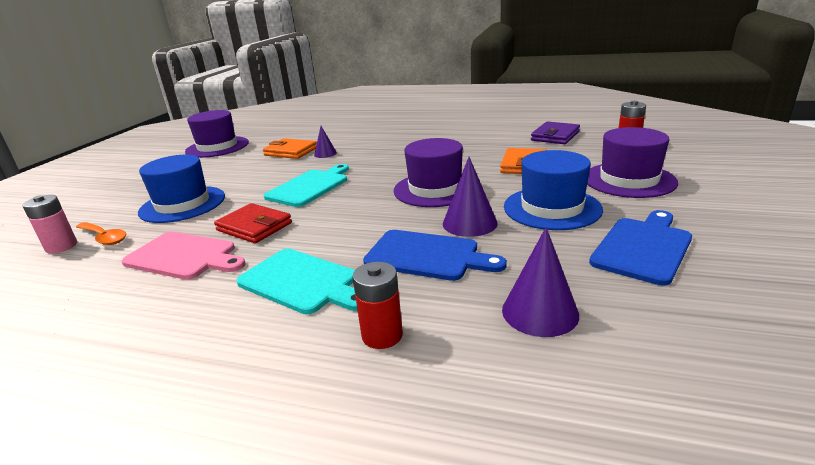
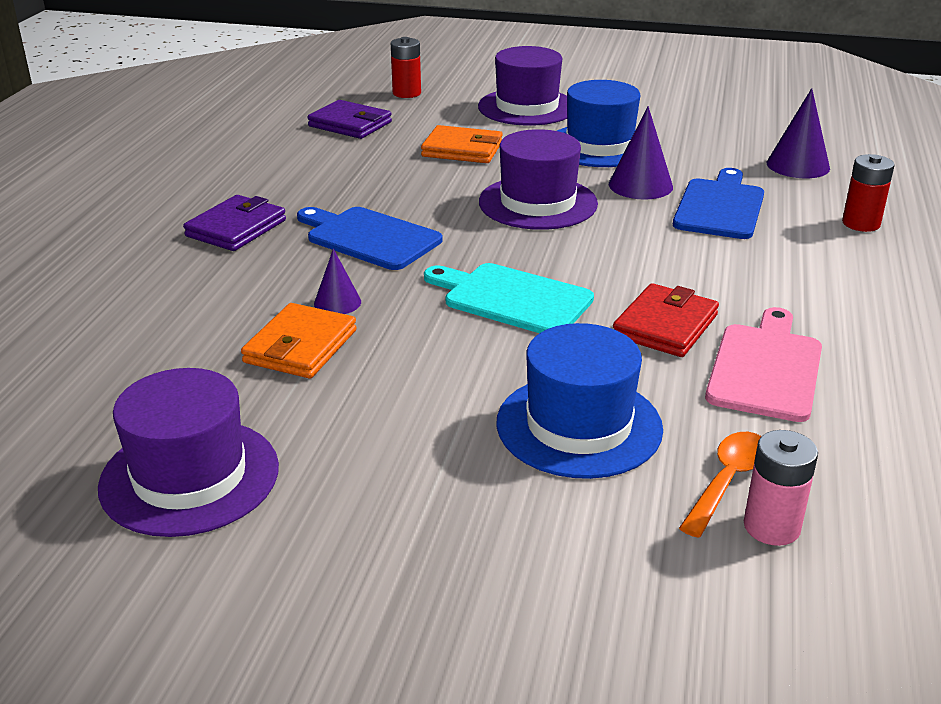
camera: 95 degrees left, 5 degrees up
turquoise cutting board [237,249,358,314] -> none
blue cutting board [589,210,692,285] -> blue cutting board moved to [297,207,442,270]
none -> purple wallet [183,195,286,251]

